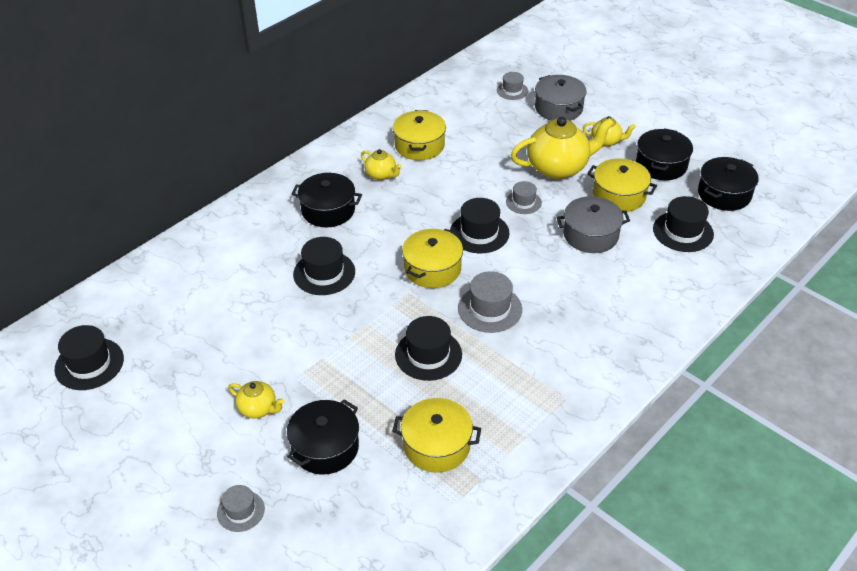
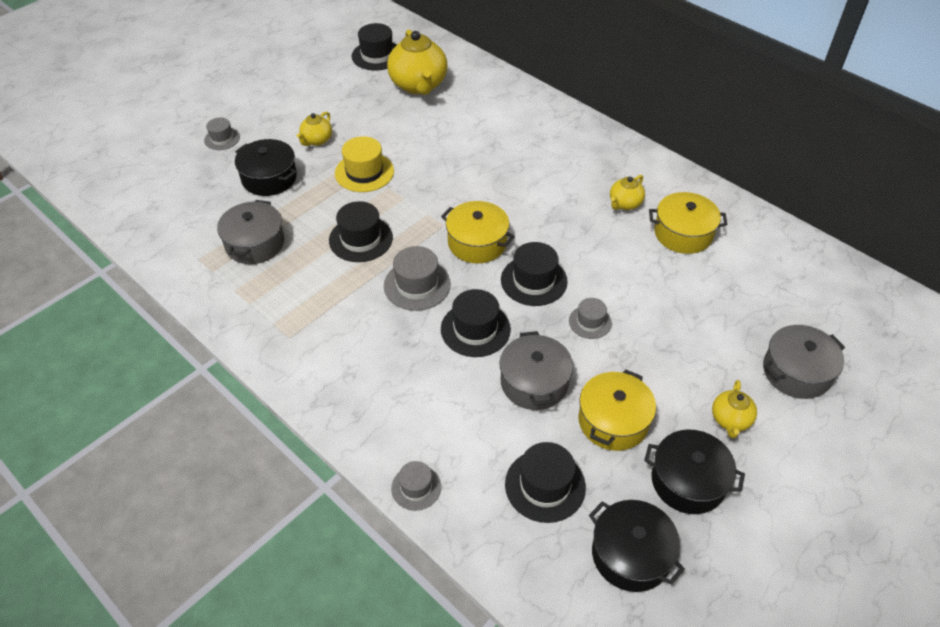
camera: 90 degrees right, 5 degrees up
black pot [292,173,362,227] -> none
black hat [293,237,355,295] -> black hat moved to [441,289,511,357]
yellow pot [392,398,481,473] -> grey pot [217,200,285,264]
grey hat [497,72,528,100] -> grey hat moved to [391,461,441,511]
yellow teapot [511,117,614,179] -> yellow teapot moved to [387,29,448,95]
none -> yellow hat [335,136,394,192]

